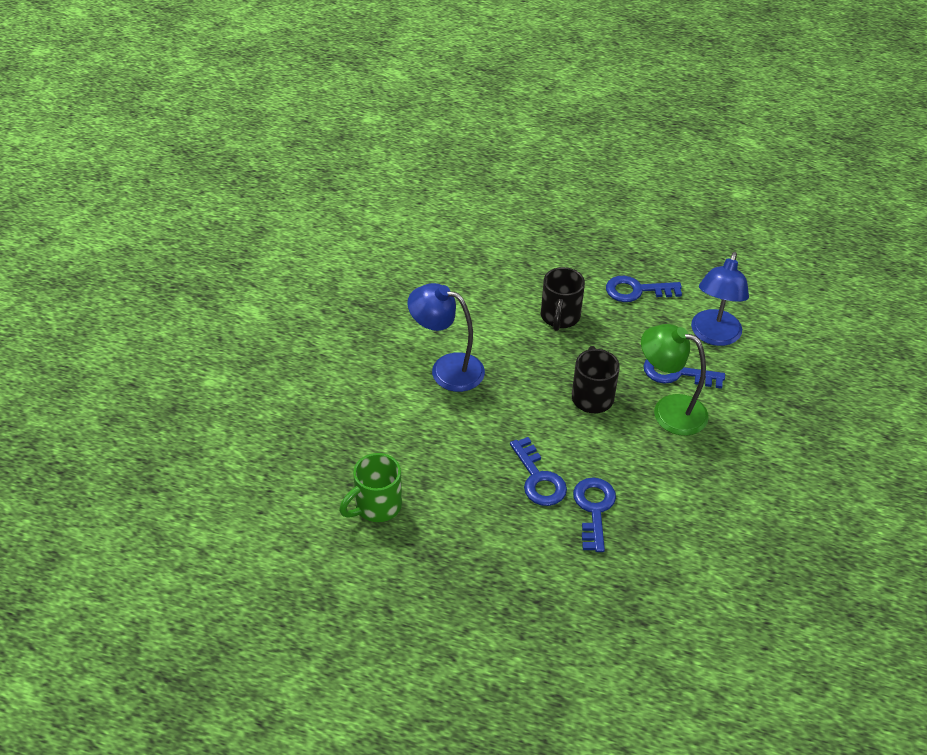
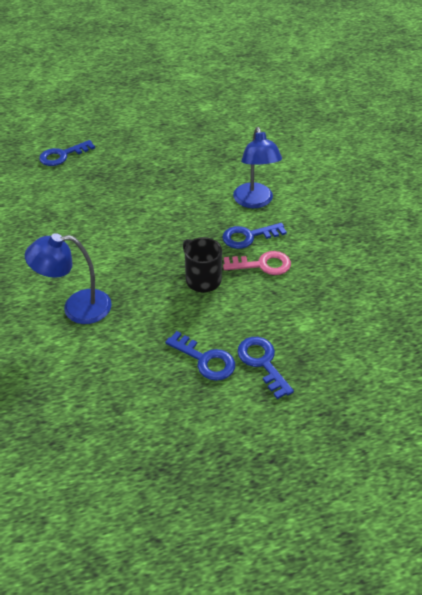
camera: 30 degrees left, 0 degrees up
green mug [339,453,402,522] -> none
black mug [541,267,585,331] -> none
blue key [606,276,682,302] -> blue key moved to [39,140,95,166]
green lamp [641,324,709,436] -> pink key [223,251,291,275]

